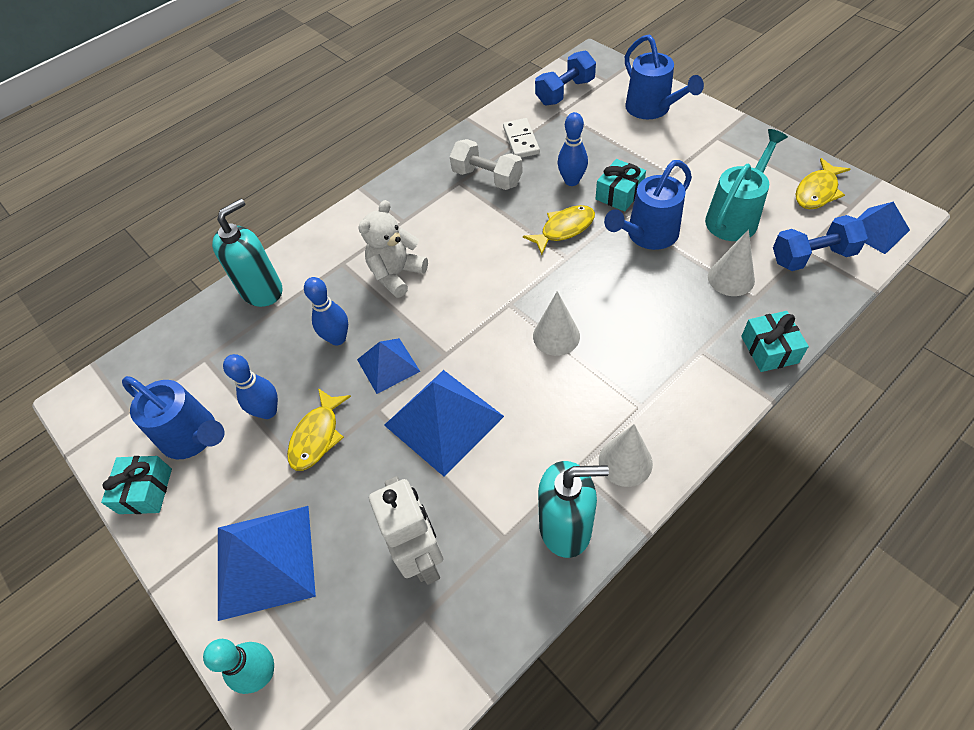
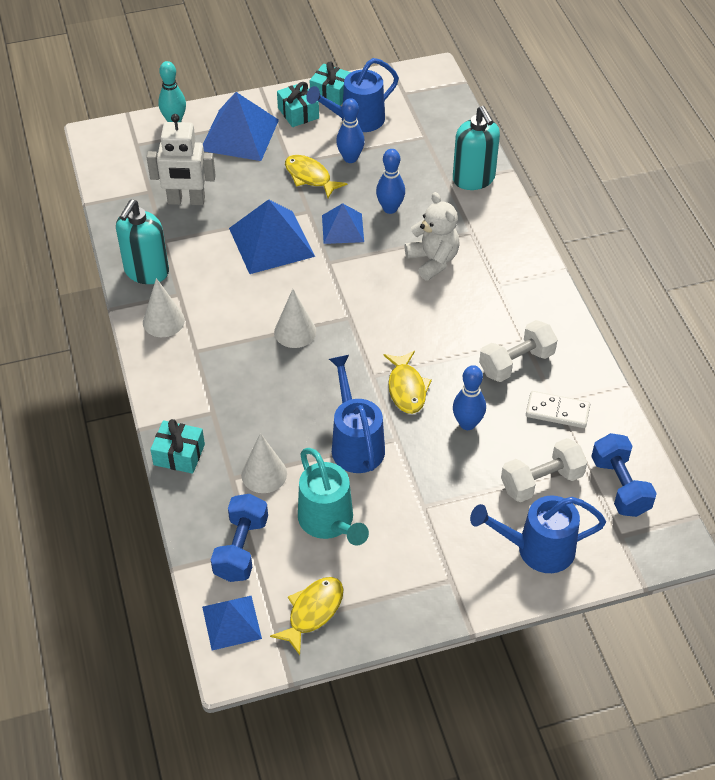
camera: 110 degrees right, 5 degrees down
turquoise gift [596,159,646,212] -> turquoise gift moved to [277,82,319,127]
yellow fish [795,158,850,209] -> yellow fish turned 60 degrees clockwise [270,577,344,655]
none -> white dumbbell [501,438,587,502]

